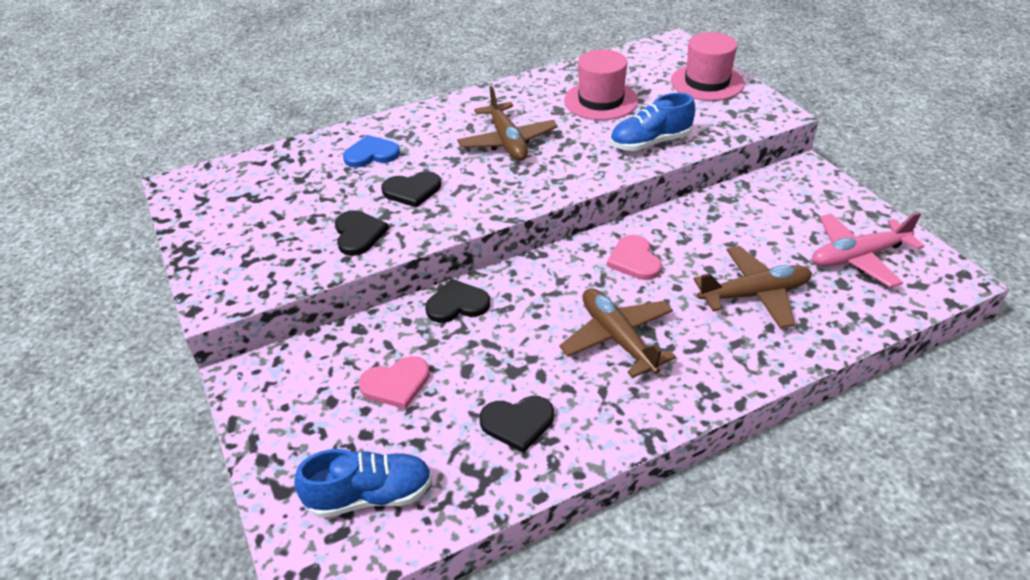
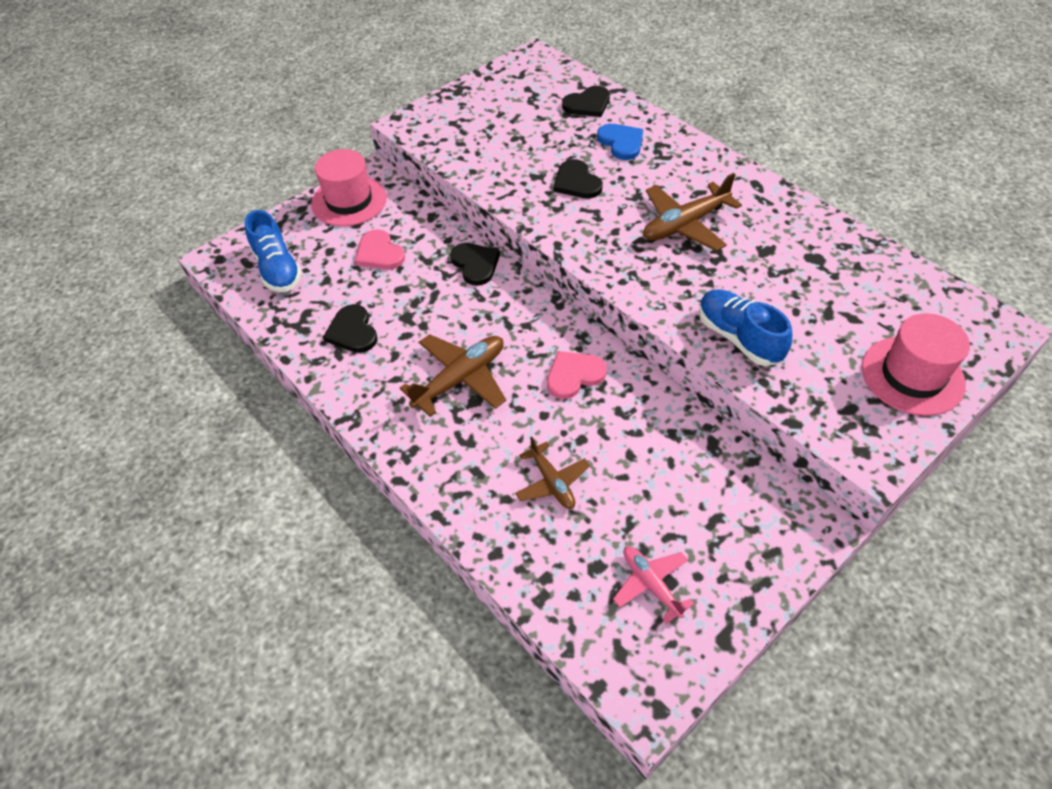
camera: 75 degrees right, 10 degrees up
black heart [335,210,389,256] -> black heart moved to [562,86,610,117]
pink hat [564,50,638,120] -> pink hat moved to [311,149,387,226]
brown plane [693,246,812,329] -> brown plane [515,436,590,509], size x0.63
pink plane [812,212,924,288] -> pink plane [613,546,694,624], size x0.63

